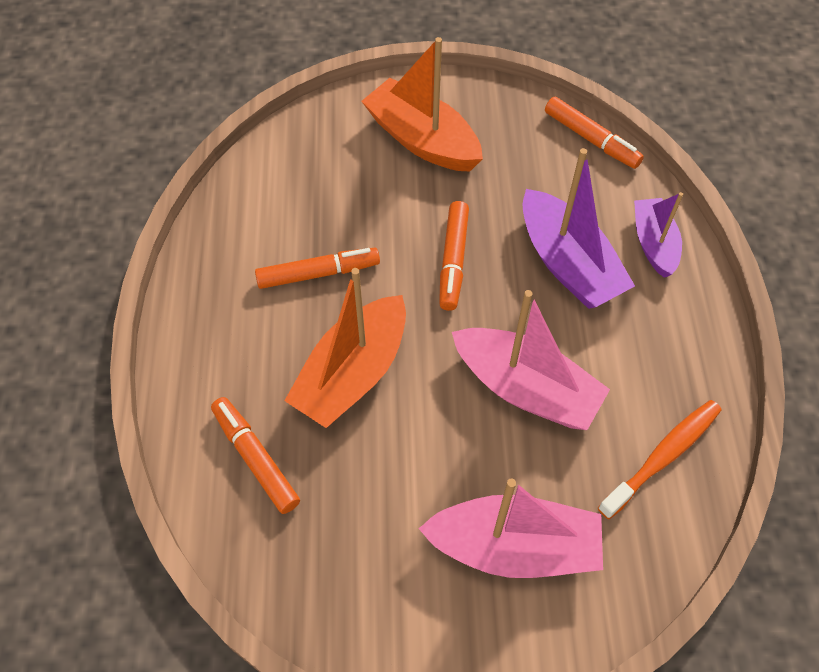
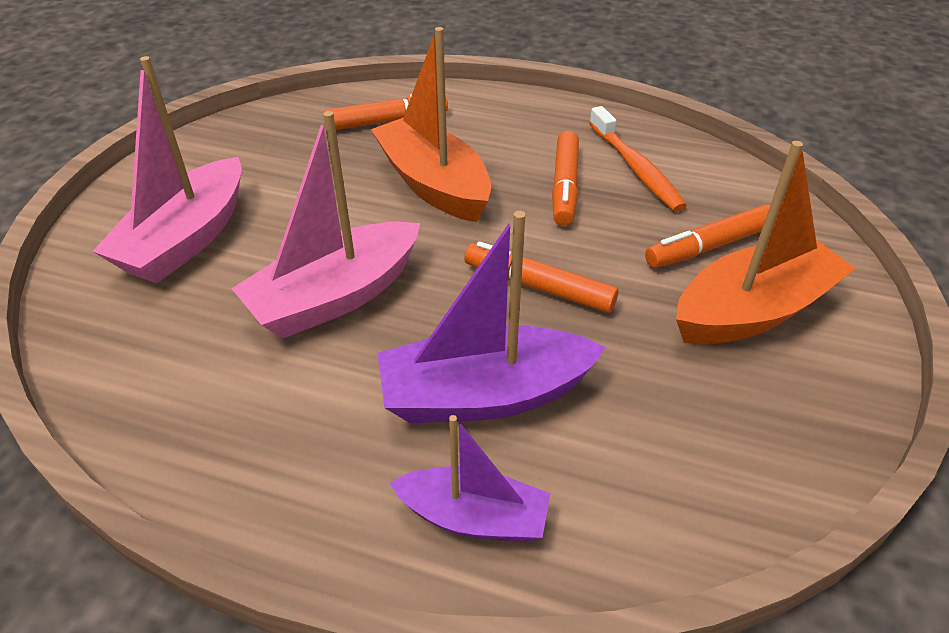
camera: 110 degrees right, 15 degrees down
orange marker [545,97,644,169] -> orange marker moved to [645,204,770,268]
orange toothbrush [598,400,722,519] -> orange toothbrush moved to [589,106,687,212]

